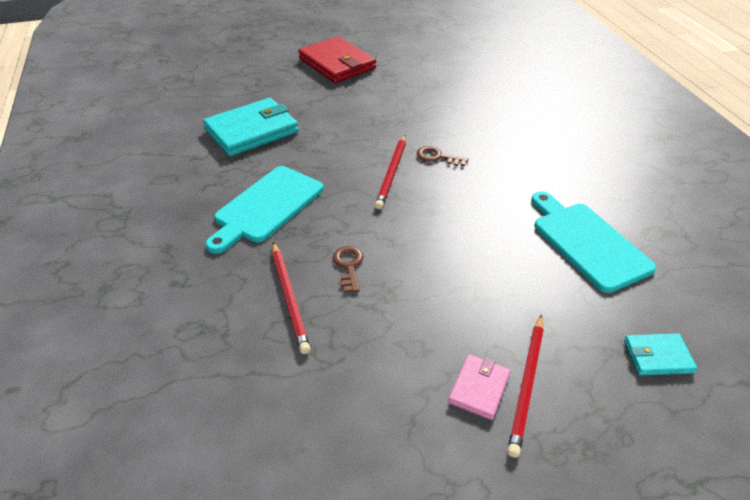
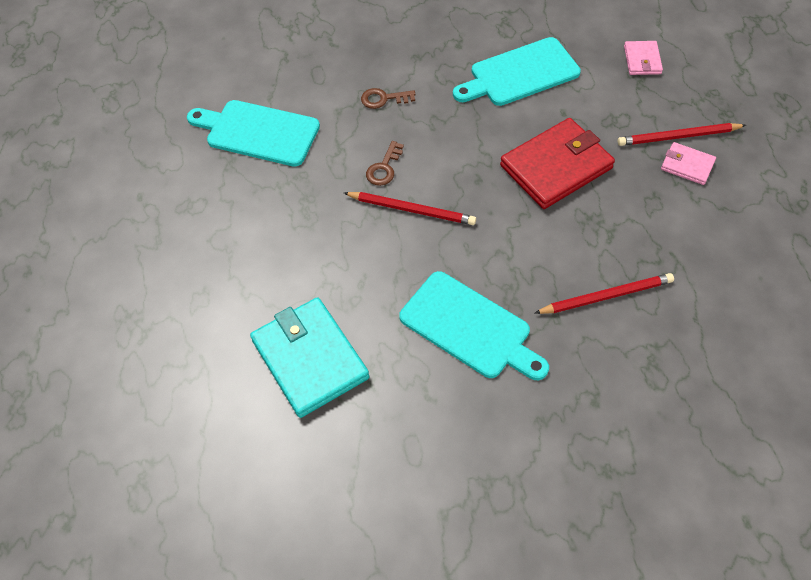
camera: 85 degrees left, 15 degrees up
red wallet [298,36,376,83] -> red wallet moved to [500,118,615,209]
brown key [333,246,363,293] -> brown key moved to [361,88,416,109]
red pencil [507,314,544,458] -> red pencil turned 150 degrees clockwise [618,123,746,146]
turquoise wallet [624,333,697,375] -> pink wallet [624,41,663,75]
none -> turquoise cutting board [187,100,320,167]

